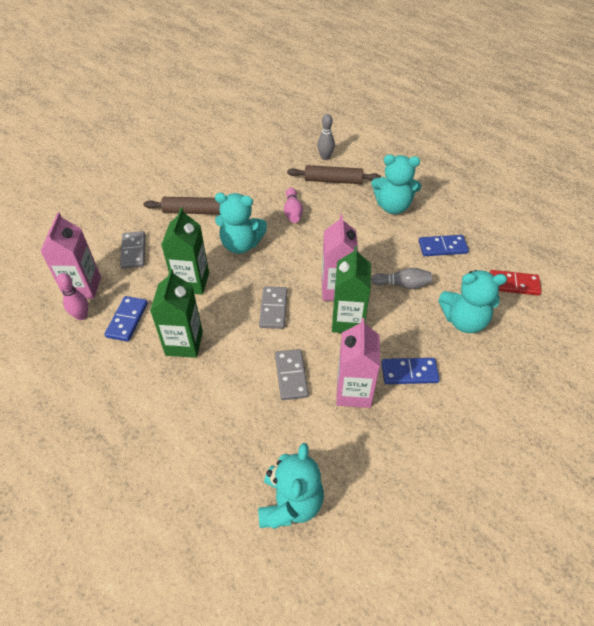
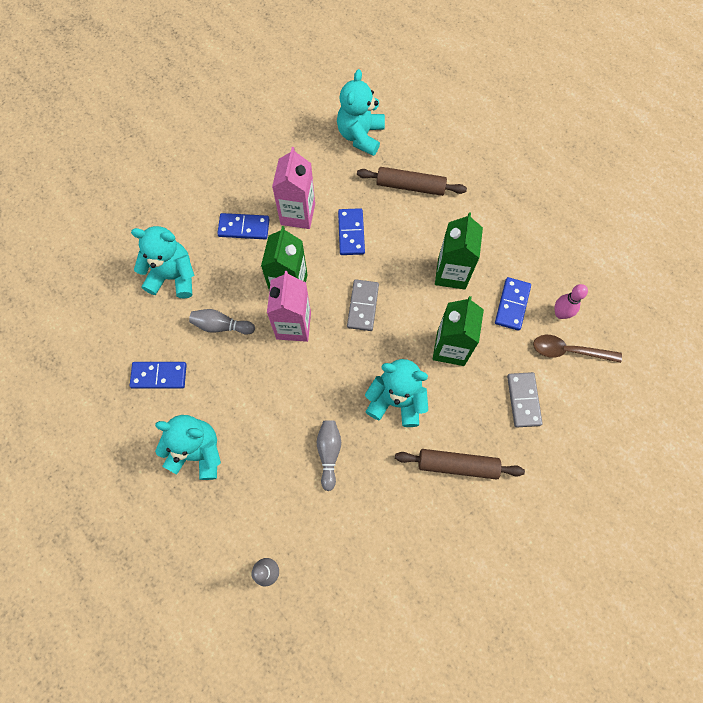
camera: 175 degrees left, 20 degrees up
pink carton [40,212,101,299] -> brown spoon [533,335,622,363]
grey domino [275,349,309,400] -> blue domino [338,208,365,255]
pink bowling pin [284,188,303,223] -> grey bowling pin [317,420,341,491]
brown rolling pin [287,165,381,184] -> brown rolling pin moved to [357,167,467,196]
red domino [490,270,542,295] -> none

